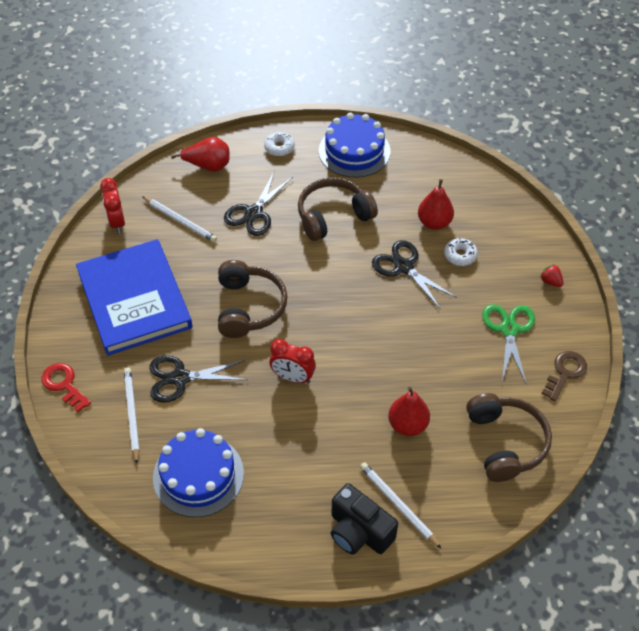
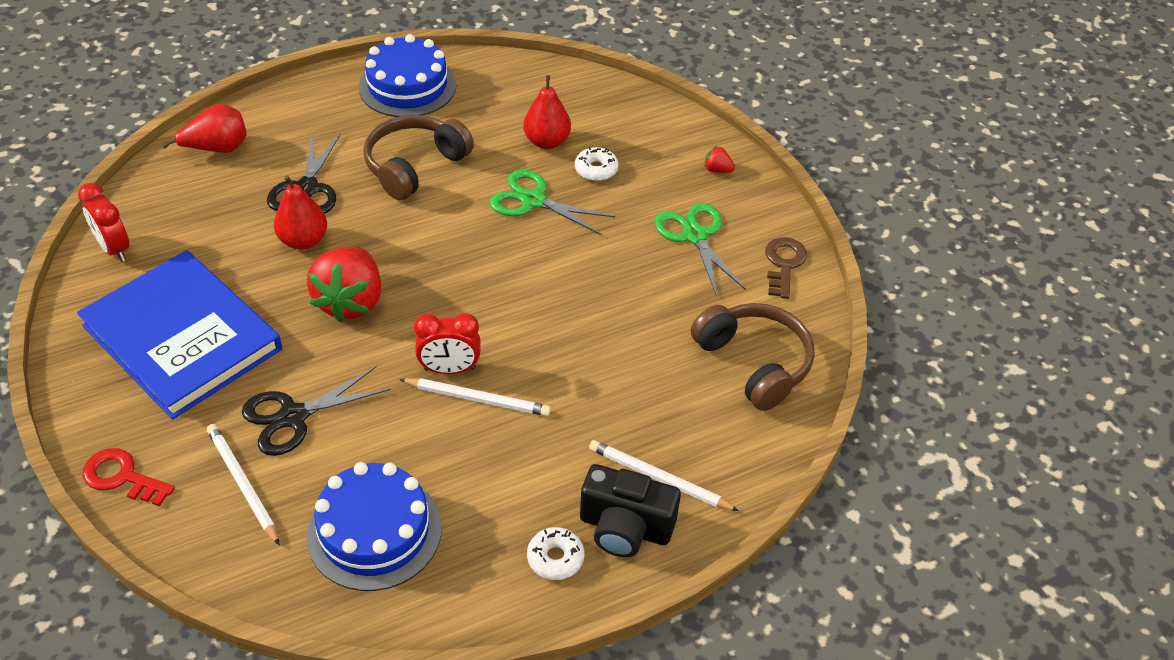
camera: 25 degrees left, 5 degrees down
white pencil [142,196,217,242] -> white pencil moved to [399,378,551,416]
brown headphones [218,260,288,338] -> red strawberry [307,247,381,323]
white donut [264,131,295,156] -> white donut moved to [527,527,584,580]
black scissors [372,240,457,310] -> green scissors [490,169,615,235]
red pear [388,387,430,436] -> red pear moved to [274,175,327,250]

